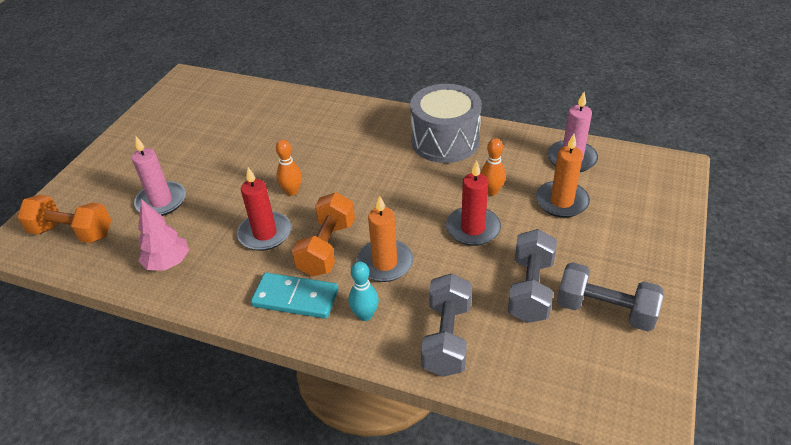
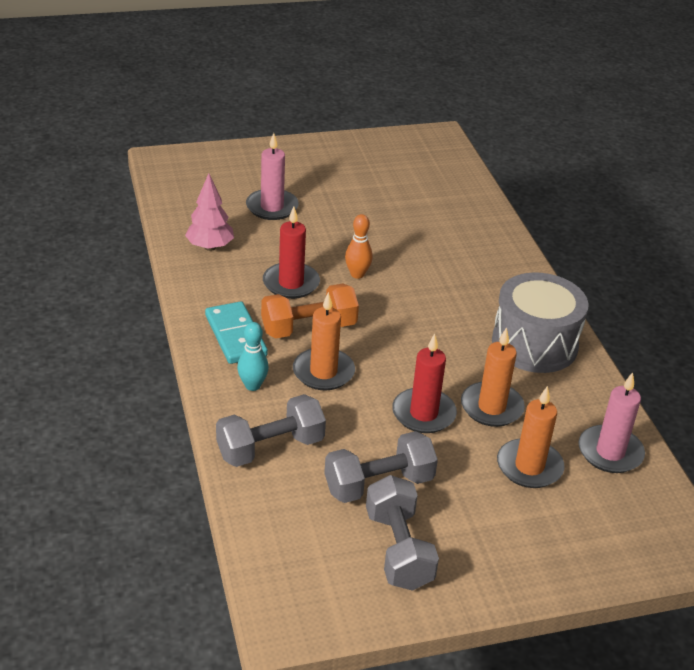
camera: 50 degrees right, 5 degrees down
orange dumbbell [17,195,111,243] -> none
orange bowling pin [481,138,506,196] -> orange candle [461,327,525,427]

